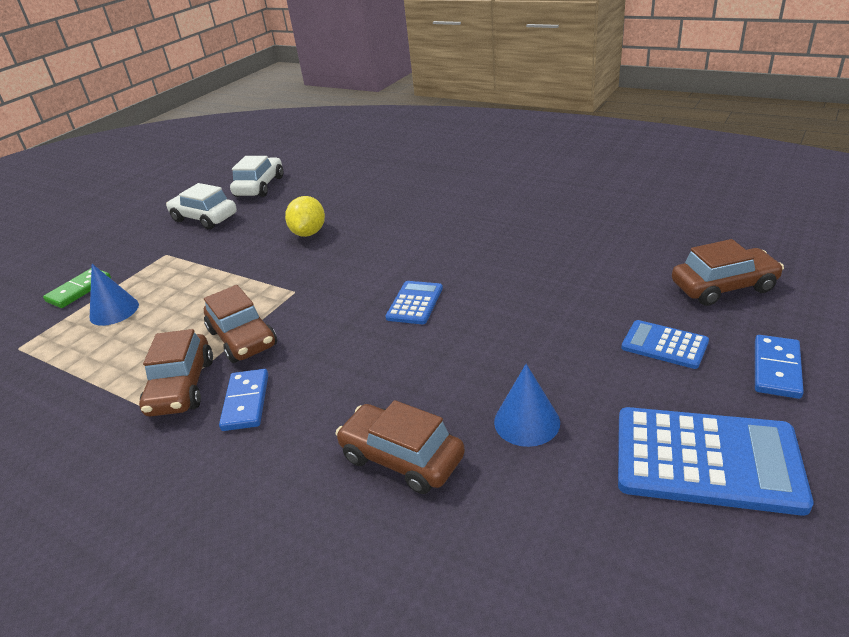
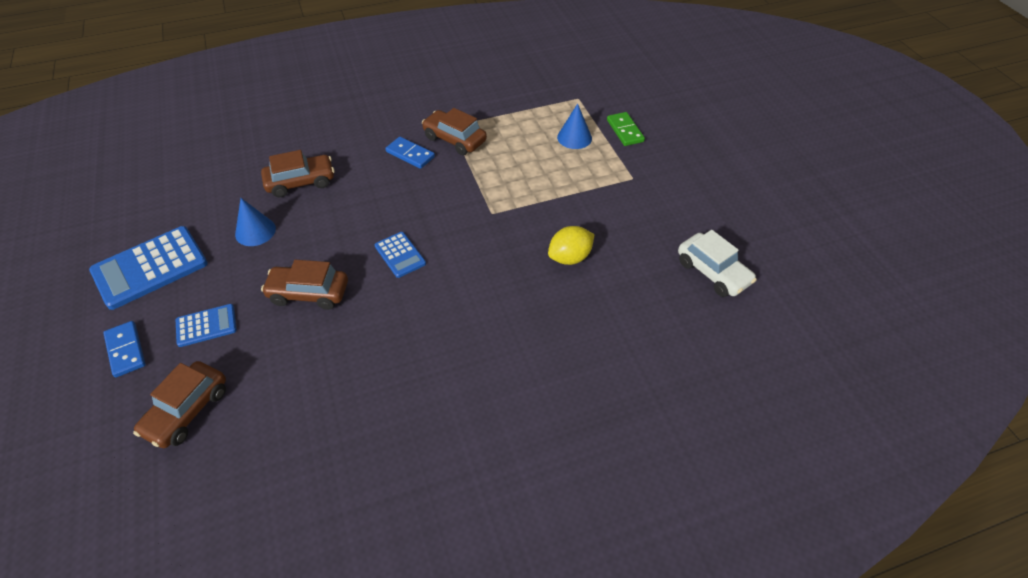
camera: 125 degrees right, 15 degrees up
white car [166,183,237,229] -> none
brown car [204,285,277,363] -> brown car moved to [261,260,348,310]
yellow lemon [285,196,325,237] -> yellow lemon turned 75 degrees counterclockwise [548,226,595,265]

